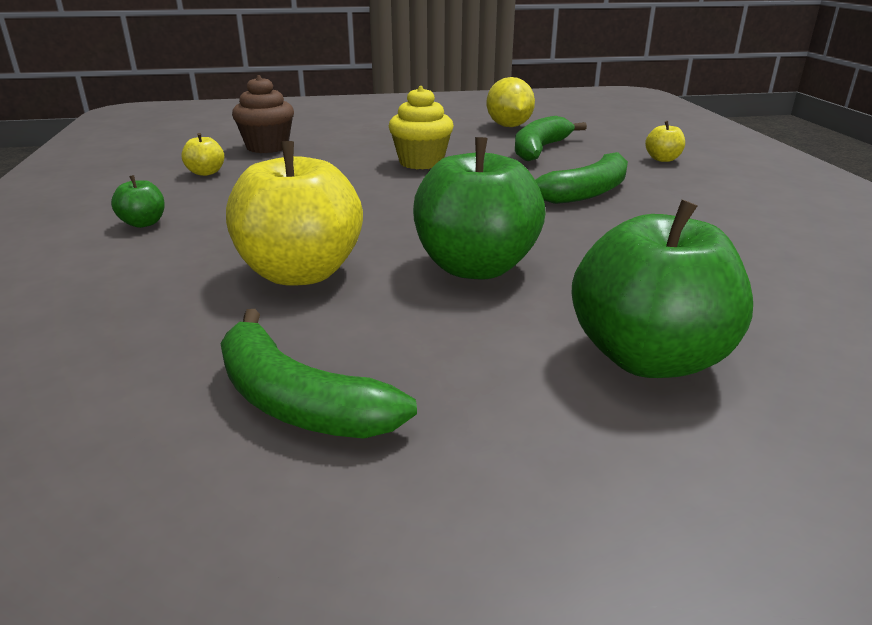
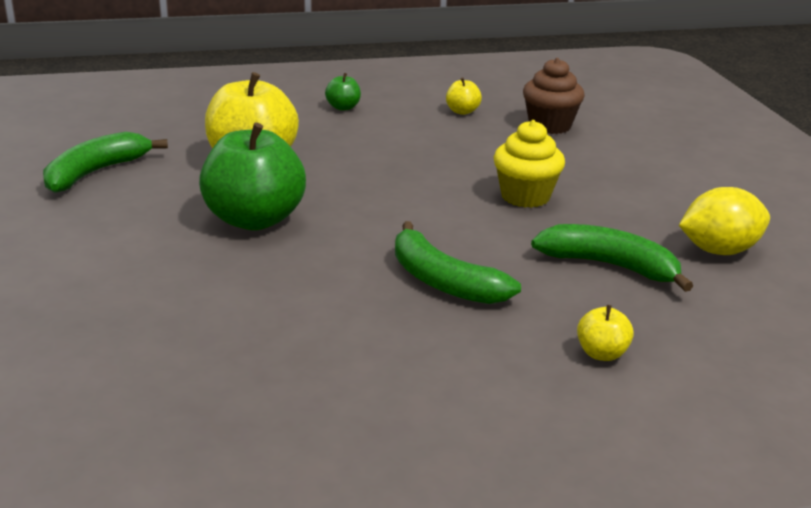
camera: 85 degrees right, 0 degrees up
green apple [571,199,753,378] -> none

